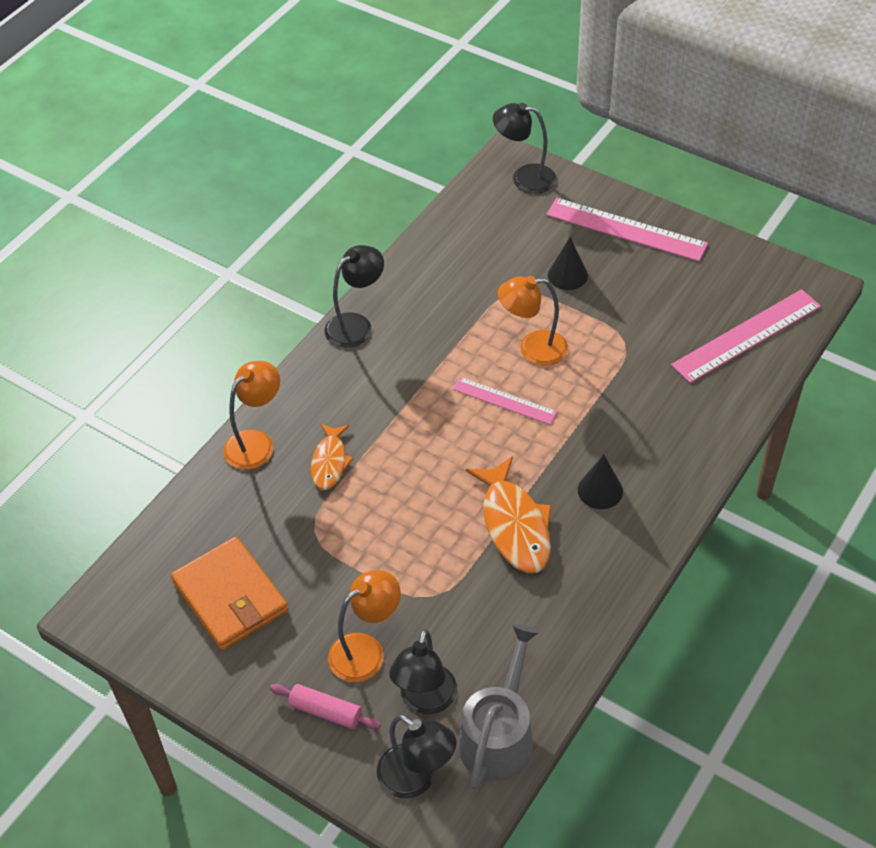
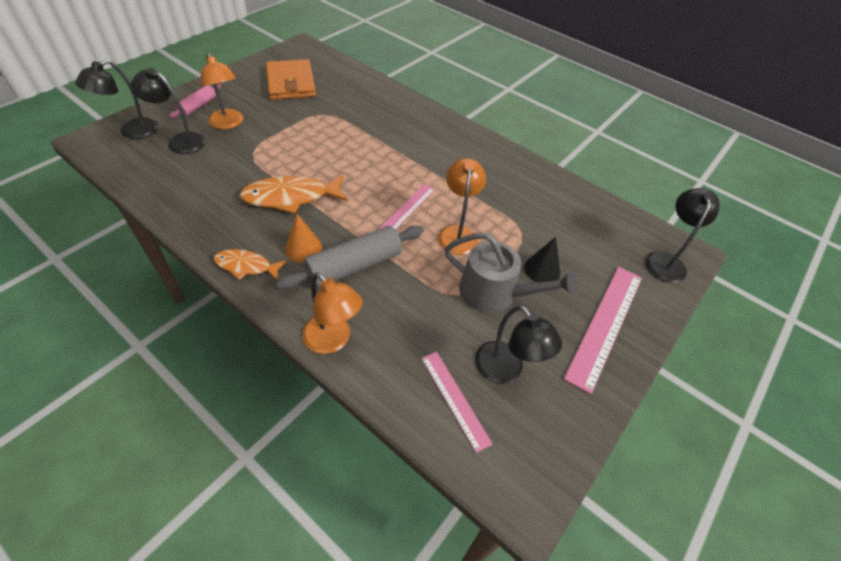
camera: 90 degrees right, 0 degrees up
orange wallet [171,537,288,650] -> orange wallet turned 75 degrees counterclockwise [266,59,316,100]
orange lamp [223,361,280,470] -> orange lamp moved to [302,272,363,354]
orange fish [311,424,354,490] -> orange fish moved to [213,249,287,280]
black lamp [325,245,384,348] -> black lamp moved to [475,305,562,384]
grey watering can [458,624,539,790] -> grey watering can moved to [444,233,577,313]
black cone [578,455,623,509] -> orange cone [285,214,322,263]
pink ruler [671,289,821,383] -> pink ruler [421,352,493,453], size x0.60
none -> grey rolling pin [276,225,424,290]

